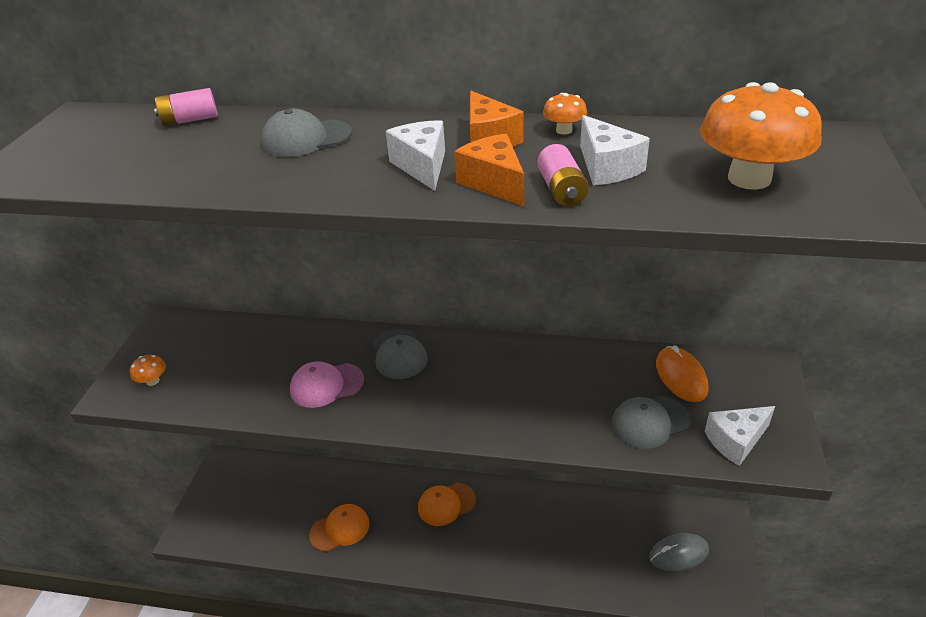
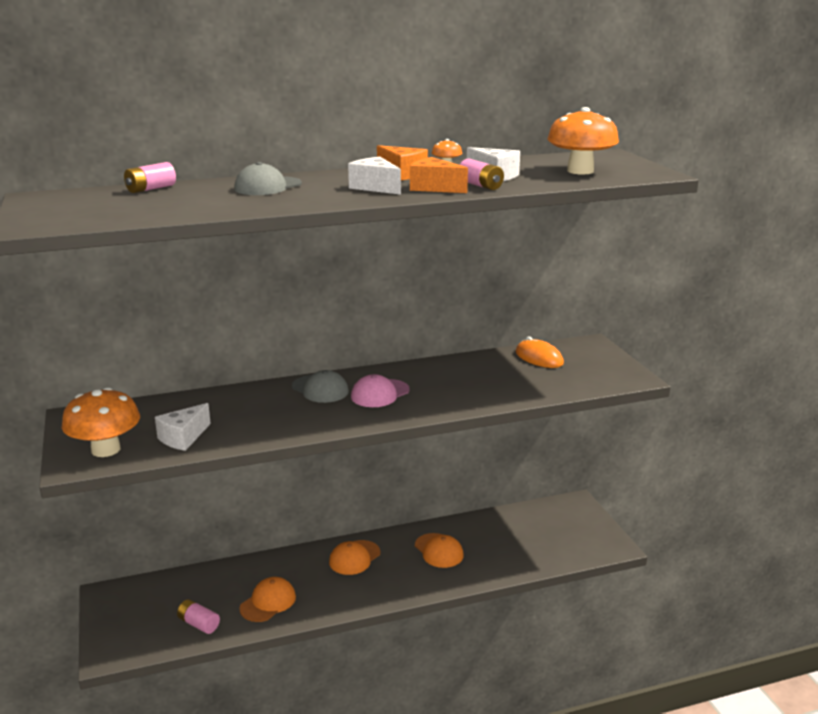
camera: 30 degrees left, 15 degrees down
orange mushroom [130,355,166,386] -> orange mushroom [62,387,140,457], size x2.22
pink cap [290,361,364,408] -> pink cap moved to [351,374,410,407]
grey cap [611,396,690,449] -> none
grey mouse [649,533,709,571] -> none
white cheese [705,406,775,466] -> white cheese moved to [155,403,211,451]
none -> pink battery [177,599,220,634]
none -> orange cap [415,533,464,568]

